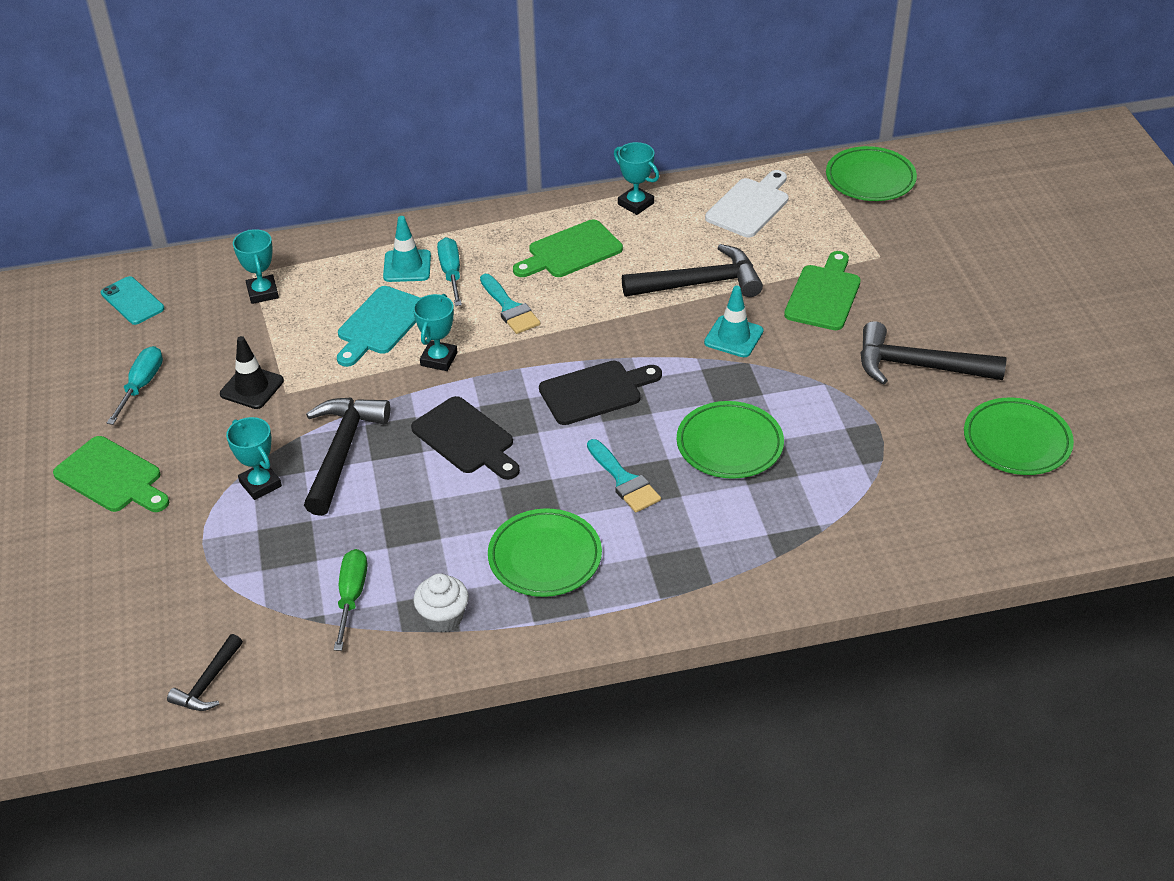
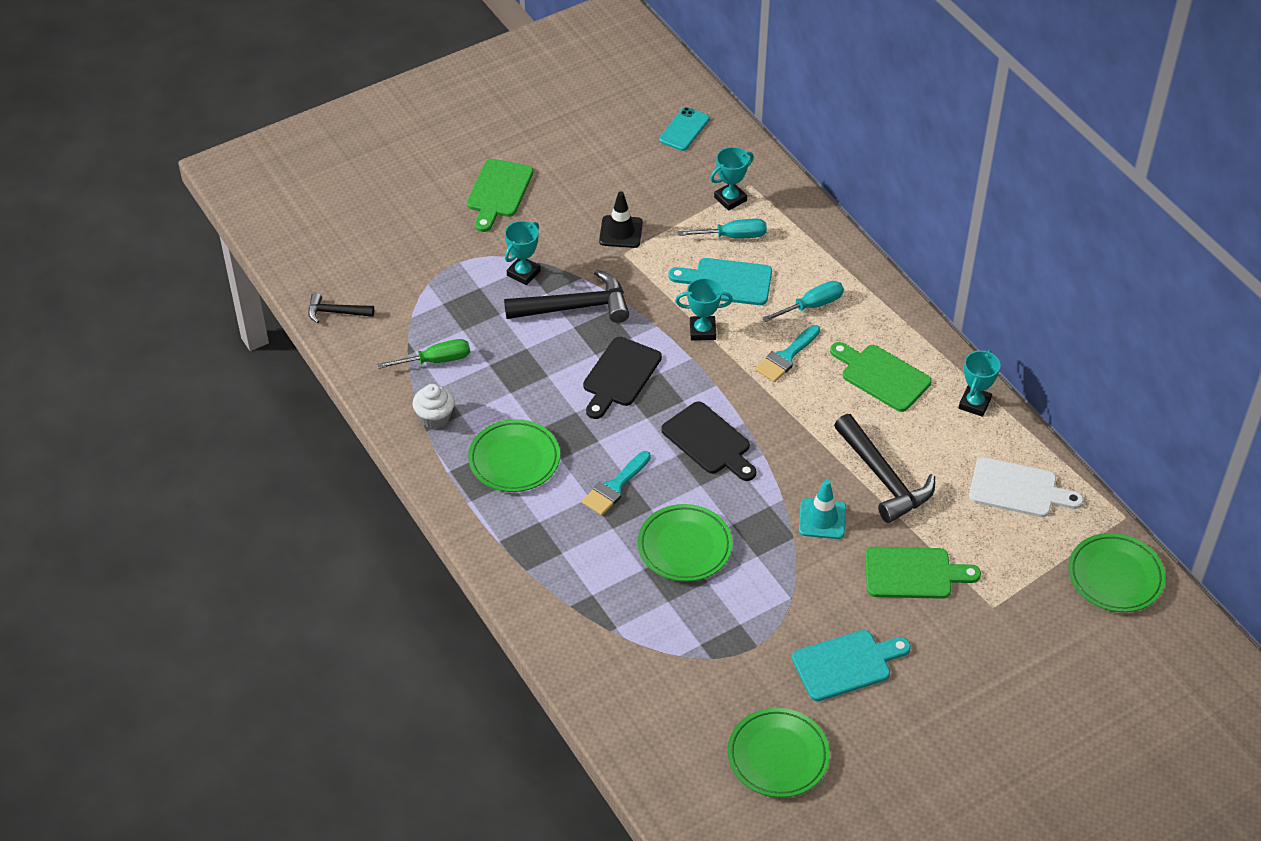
camera: 70 degrees right, 5 degrees up
turquoise screwdriver [107,346,163,425] -> turquoise screwdriver moved to [678,219,767,238]
turquoise traffic cone [383,216,431,282] -> none
black hammer [860,321,1007,385] -> turquoise cutting board [792,630,911,701]

